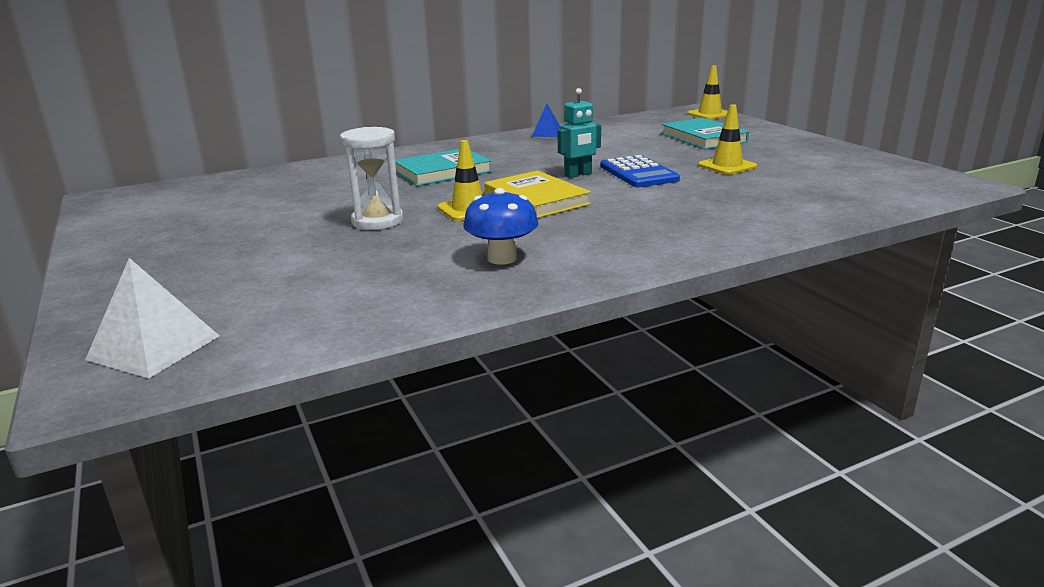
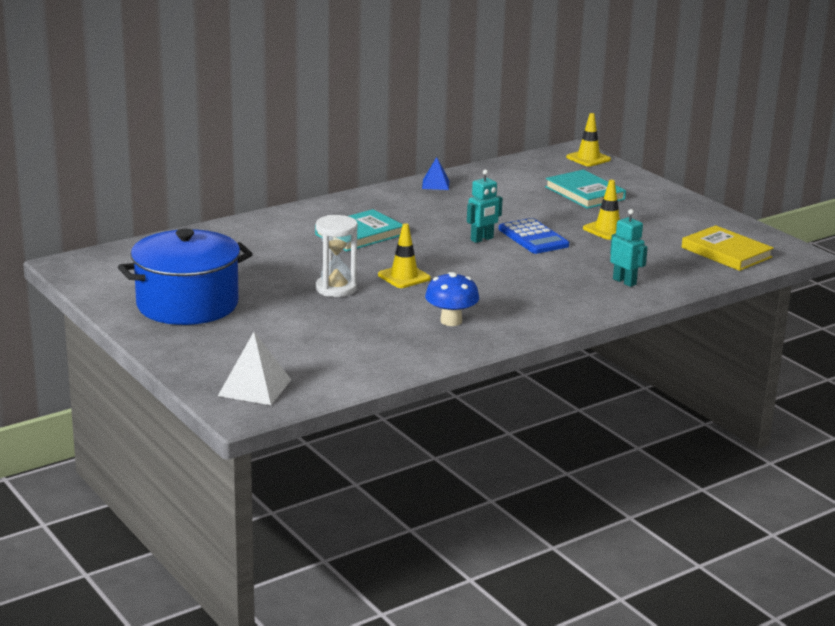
camera: 10 degrees left, 0 degrees up
yellow book [484,171,591,218] -> yellow book moved to [682,225,774,271]
none -> blue pot [118,229,253,325]
none -> turquoise robot [610,209,648,287]

